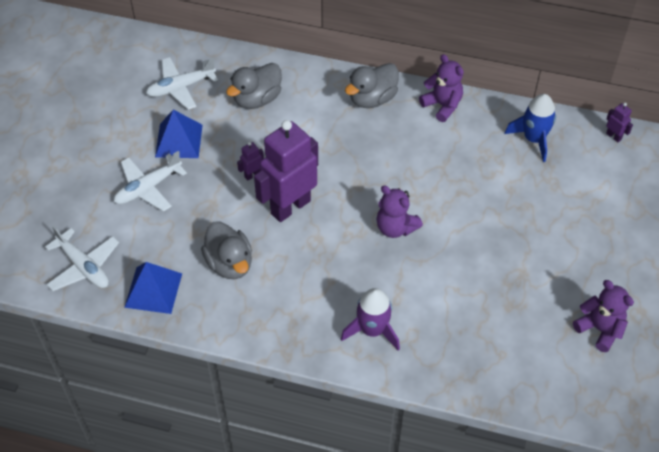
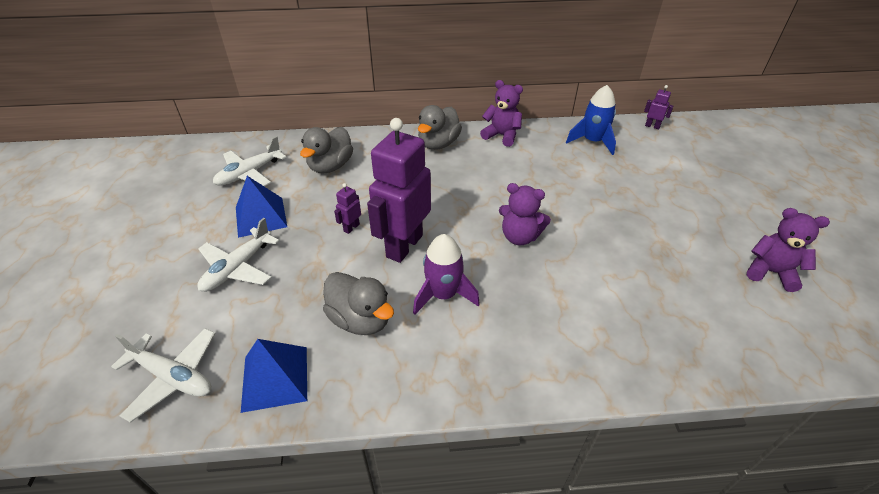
camera: 20 degrees left, 10 degrees down
purple rocket [341,288,400,350] -> purple rocket moved to [413,234,480,315]

